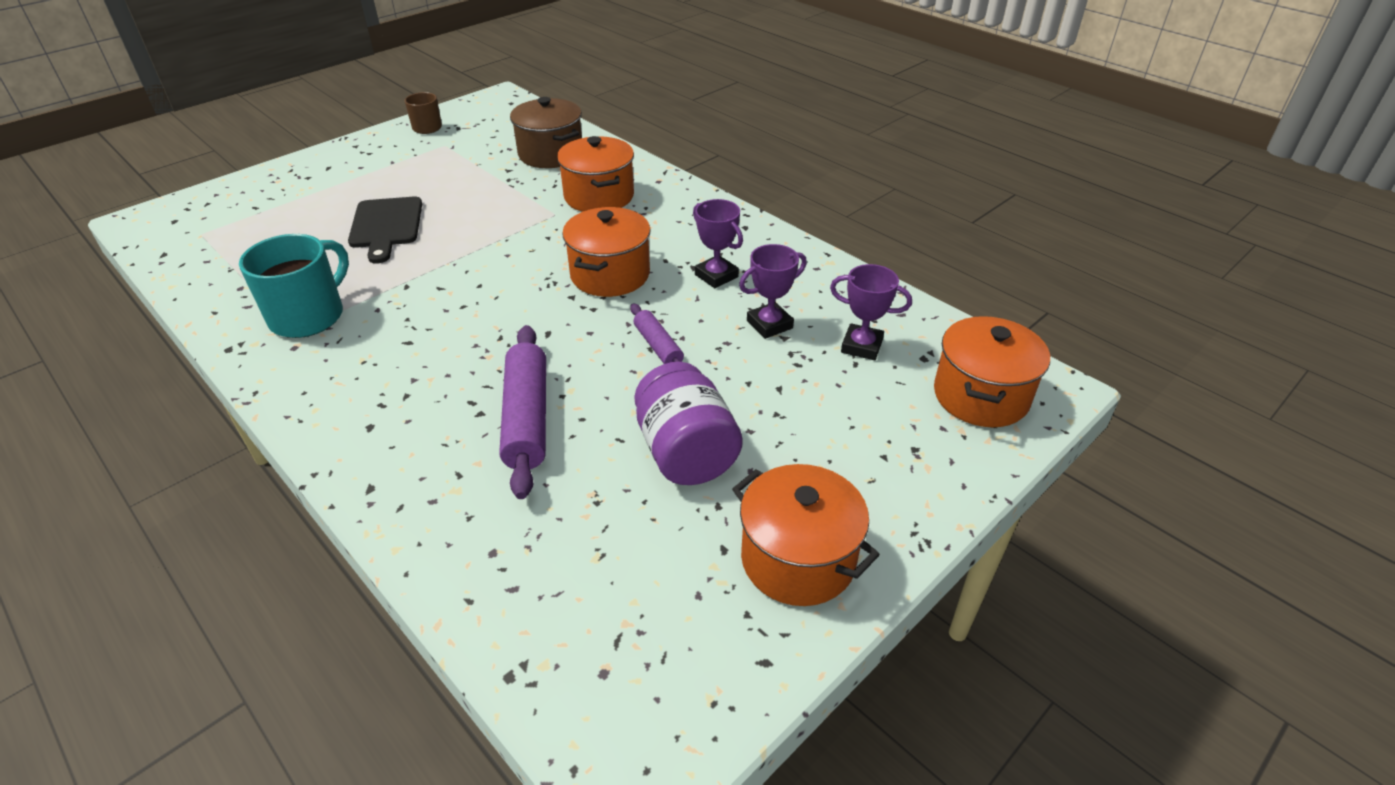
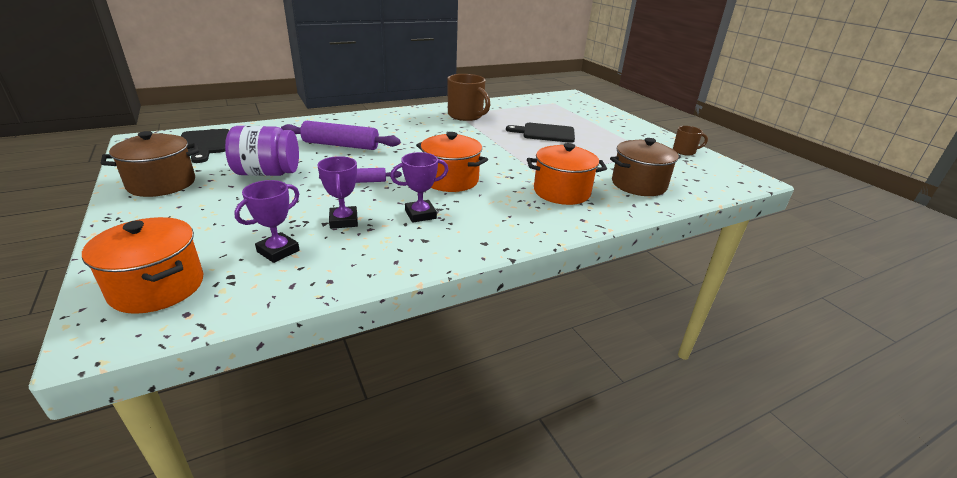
camera: 105 degrees right, 10 degrees down
turquoise mug [239,234,349,338] -> brown mug [447,74,490,121]
orange pot [732,464,880,606] -> brown pot [101,131,199,197]
none -> black cutting board [181,129,229,163]

